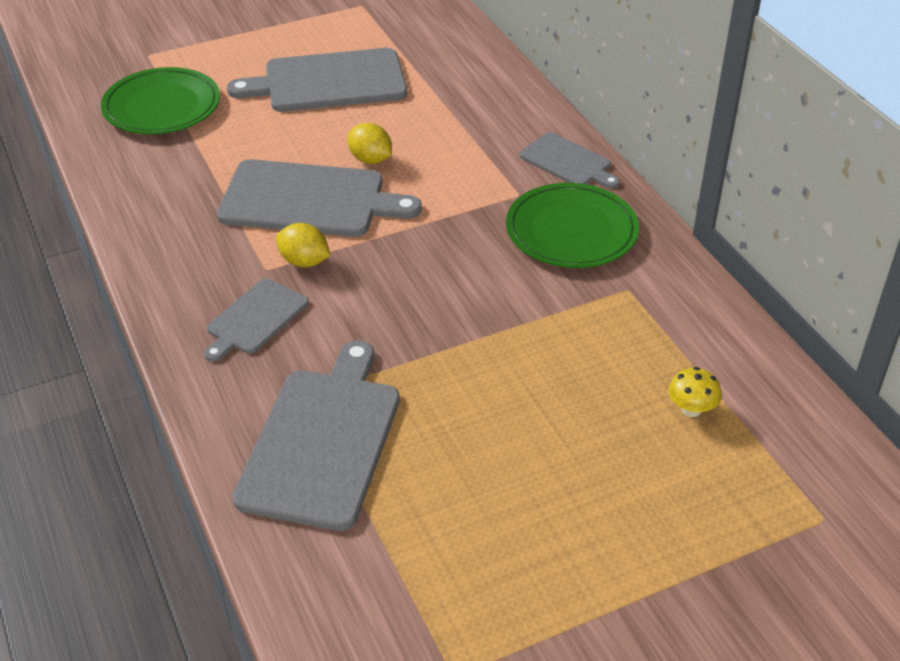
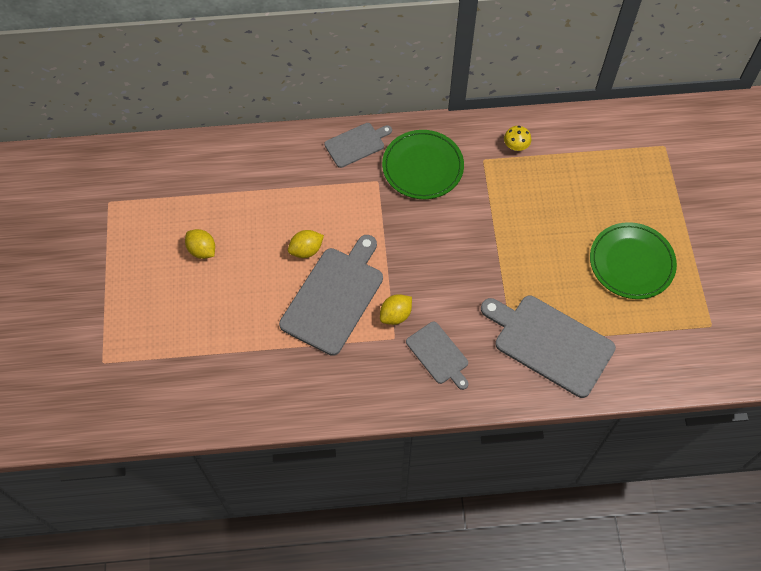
camera: 70 degrees left, 20 degrees up
green plate [101,67,220,134] -> green plate moved to [590,222,677,299]
grey cutting board [227,48,407,112] -> yellow lemon [185,229,215,259]
yellow mushroom [668,367,722,417] -> yellow mushroom moved to [504,126,531,151]

